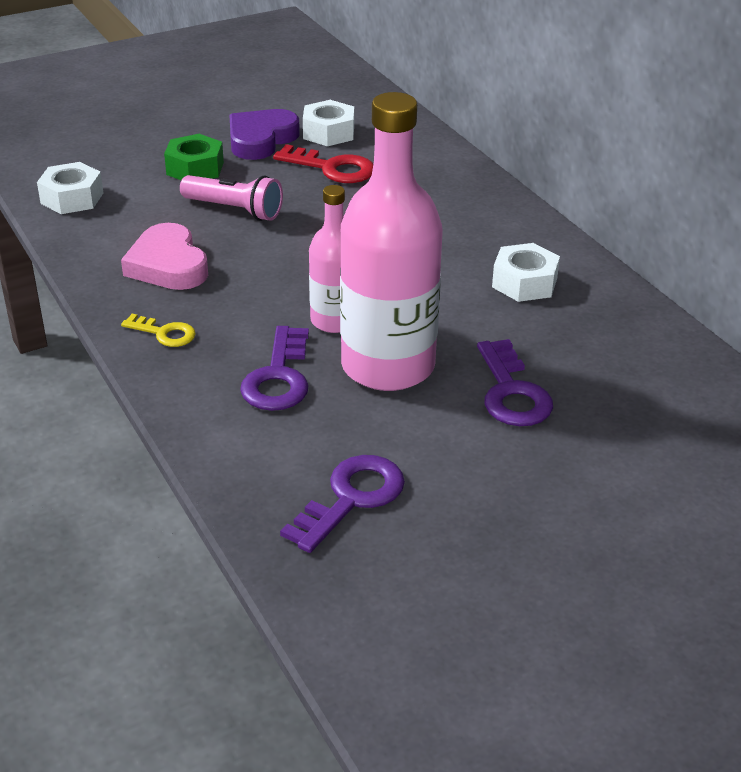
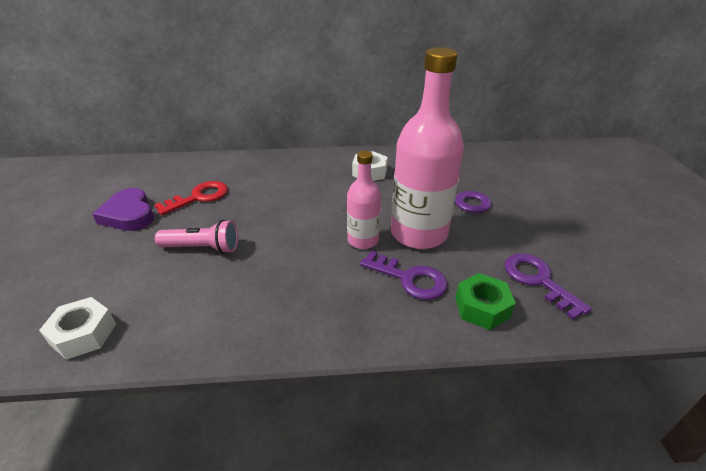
camera: 65 degrees left, 0 degrees up
pink heart [121,223,208,290] -> none
yellow key [121,314,196,347] -> none
green nut [164,134,224,180] -> green nut moved to [455,273,516,330]
pink flashlight [180,175,283,221] -> pink flashlight turned 45 degrees clockwise [155,220,238,254]
white nut [303,100,354,146] -> none

